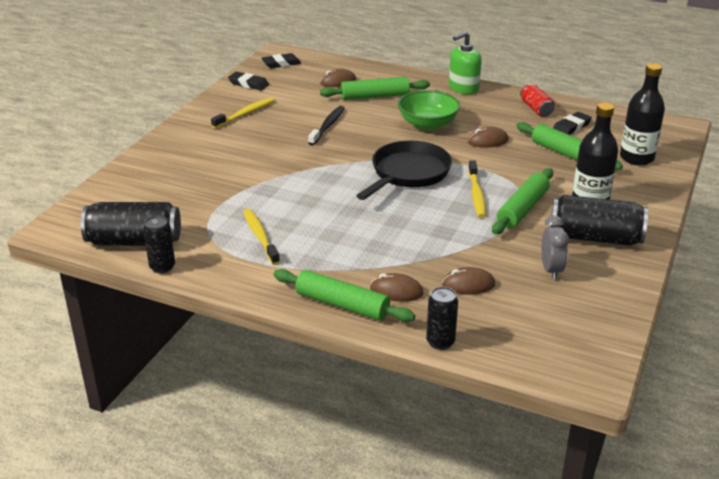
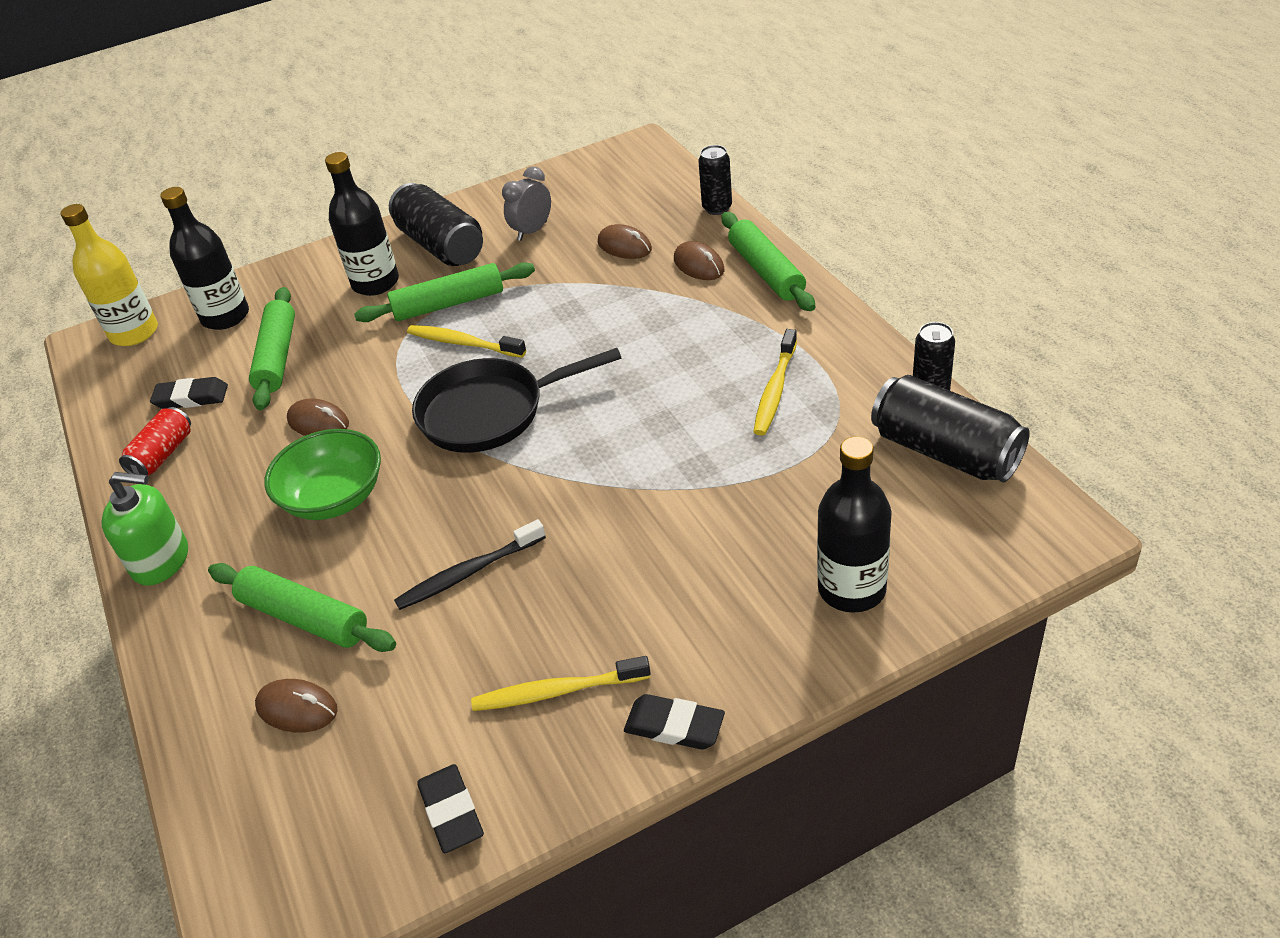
camera: 135 degrees left, 10 degrees up
black eraser [261,53,301,68] -> black eraser moved to [624,694,725,750]
yellow toothbrush [468,161,486,218] -> yellow toothbrush turned 105 degrees counterclockwise [407,325,526,358]
none -> yellow bottle [60,204,158,346]
none -> black bottle [817,436,892,613]

